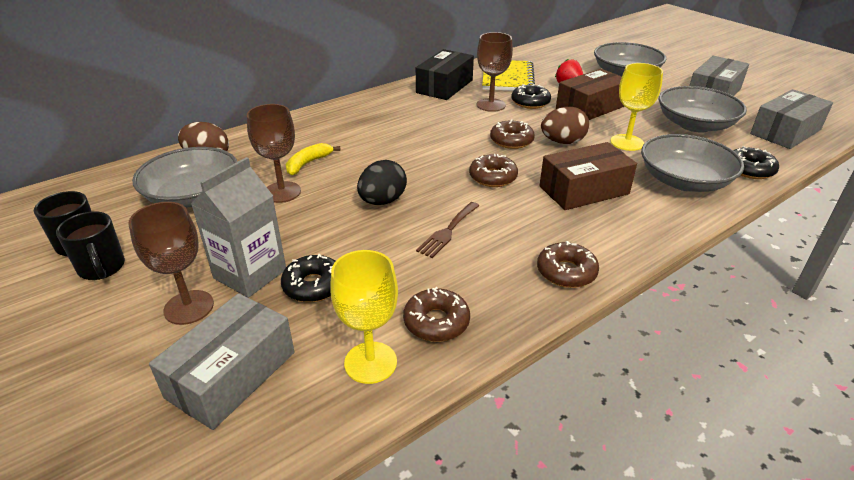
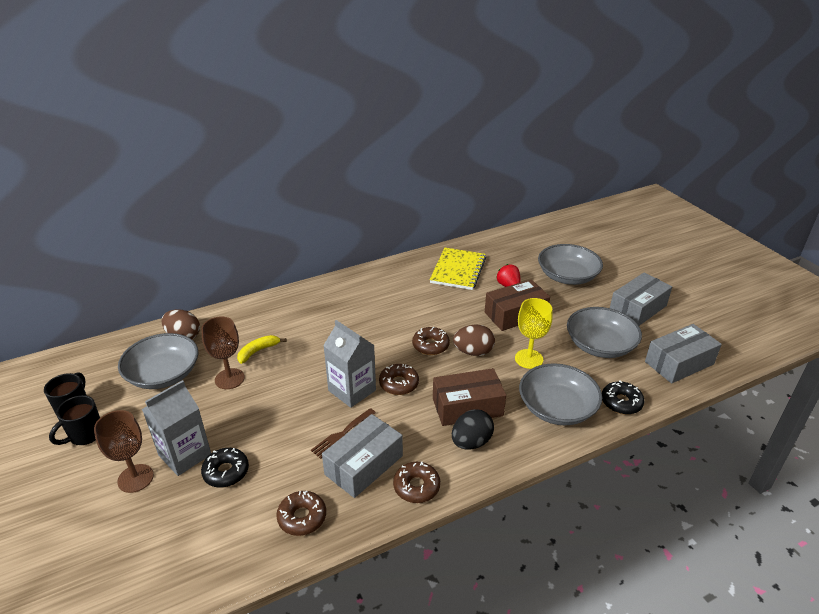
camera: 10 degrees right, 0 degrees up
black mug [56,211,125,280] -> black mug turned 60 degrees clockwise [49,395,100,445]
grey box [149,293,294,430] -> grey box moved to [322,414,403,498]
yellow goblet [330,250,398,384] -> none
black egg [357,160,407,205] -> black egg moved to [452,409,494,450]
black box [416,49,474,100] -> none
brown goblet [477,32,513,112] -> none
black donut [511,84,551,109] -> none
none -> grey carton [323,320,376,408]

